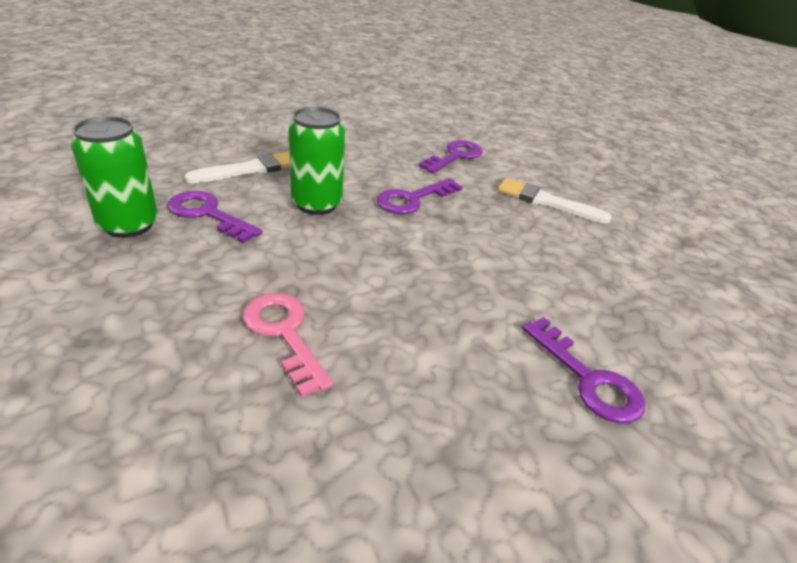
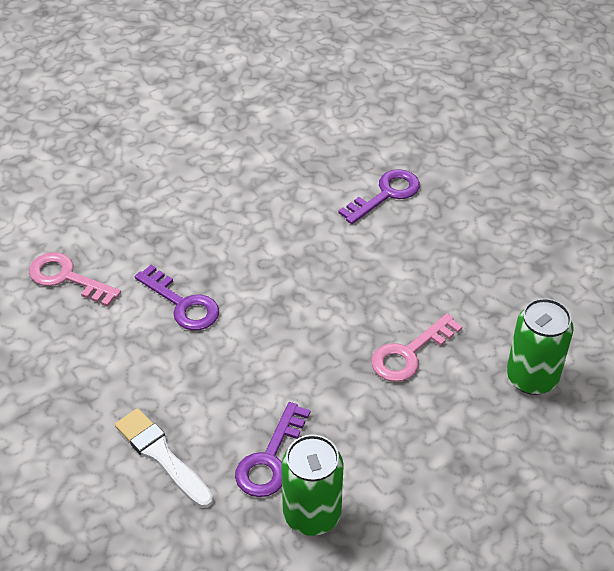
camera: 95 degrees left, 10 degrees up
green can [289,107,345,215] -> green can moved to [507,298,574,395]
purple key [418,140,483,173] -> pink key [29,252,121,307]
white brush [498,178,612,223] -> none

